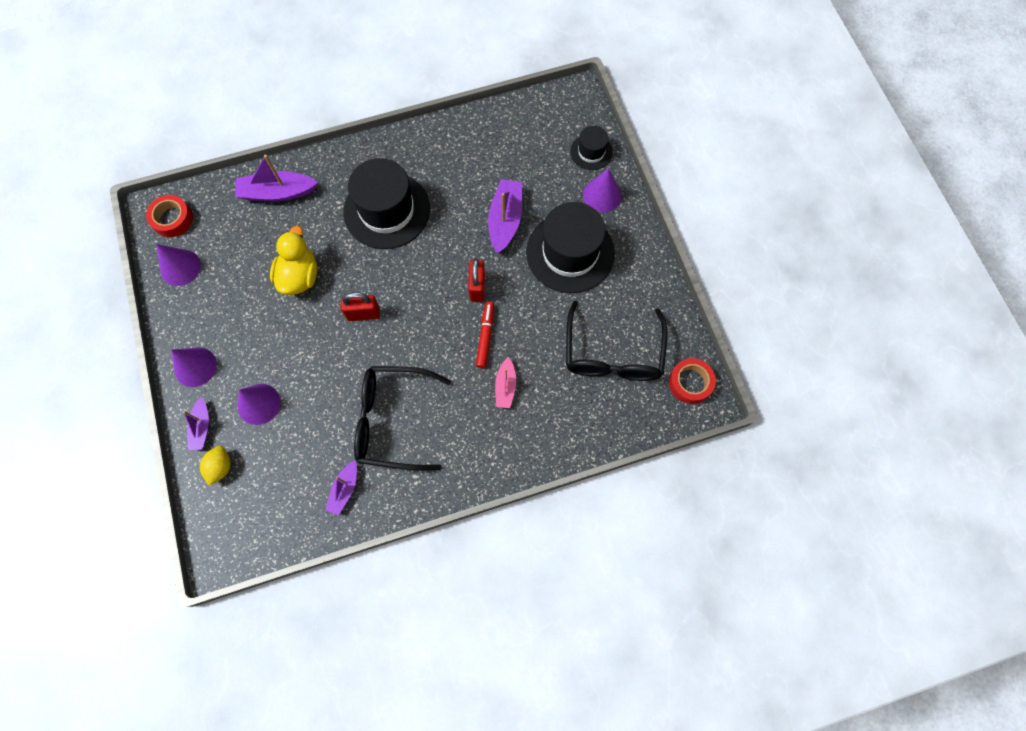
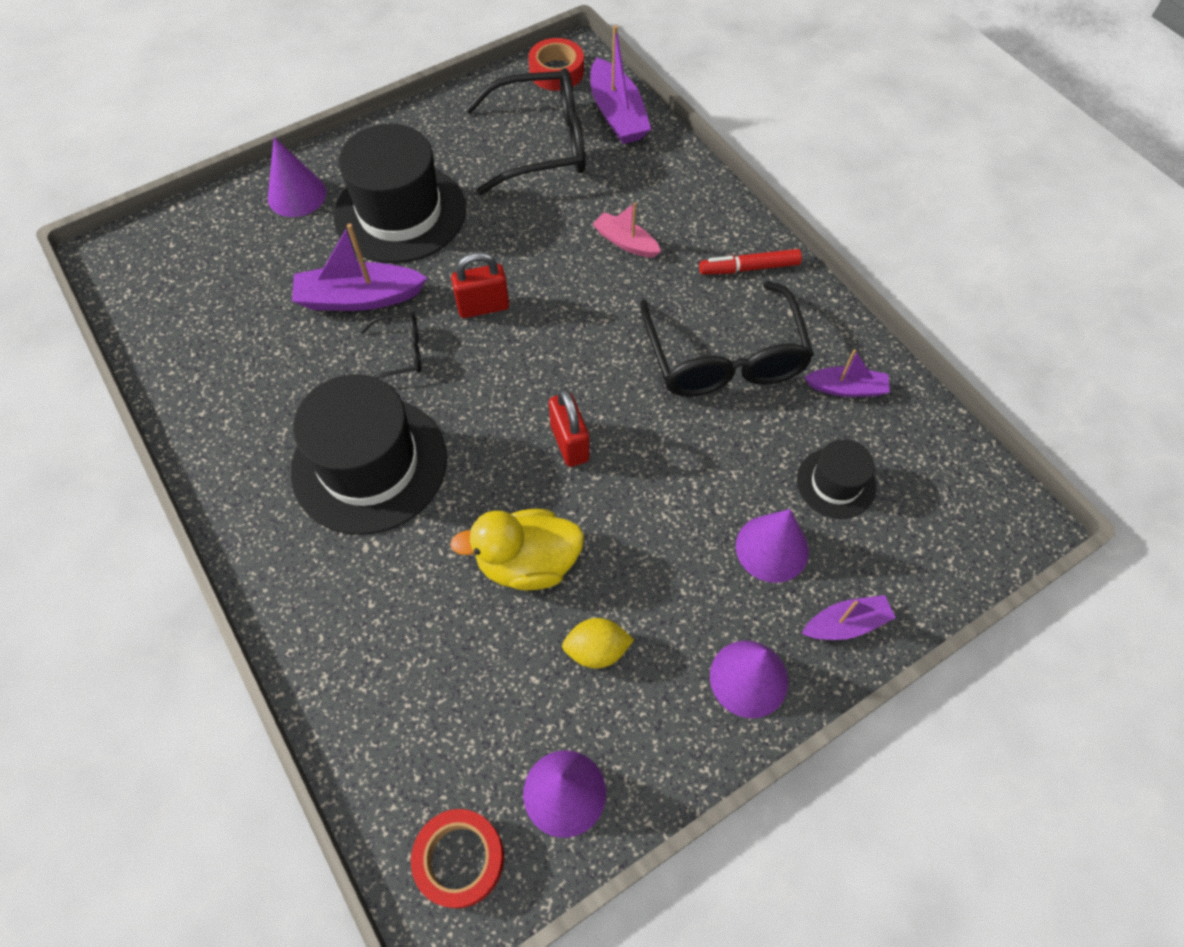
camera: 105 degrees left, 10 degrees down
yellow lemon [200,446,231,486] -> yellow lemon moved to [562,618,634,668]
purple boat [235,155,318,201] -> purple boat moved to [591,25,651,144]
red marker [476,302,494,368] -> red marker moved to [699,249,802,275]
pink boat [495,357,516,408] -> pink boat turned 135 degrees counterclockwise [593,202,661,258]
black hat [570,126,613,170] -> black hat moved to [797,439,876,519]
none -> black glasses [360,313,421,378]

